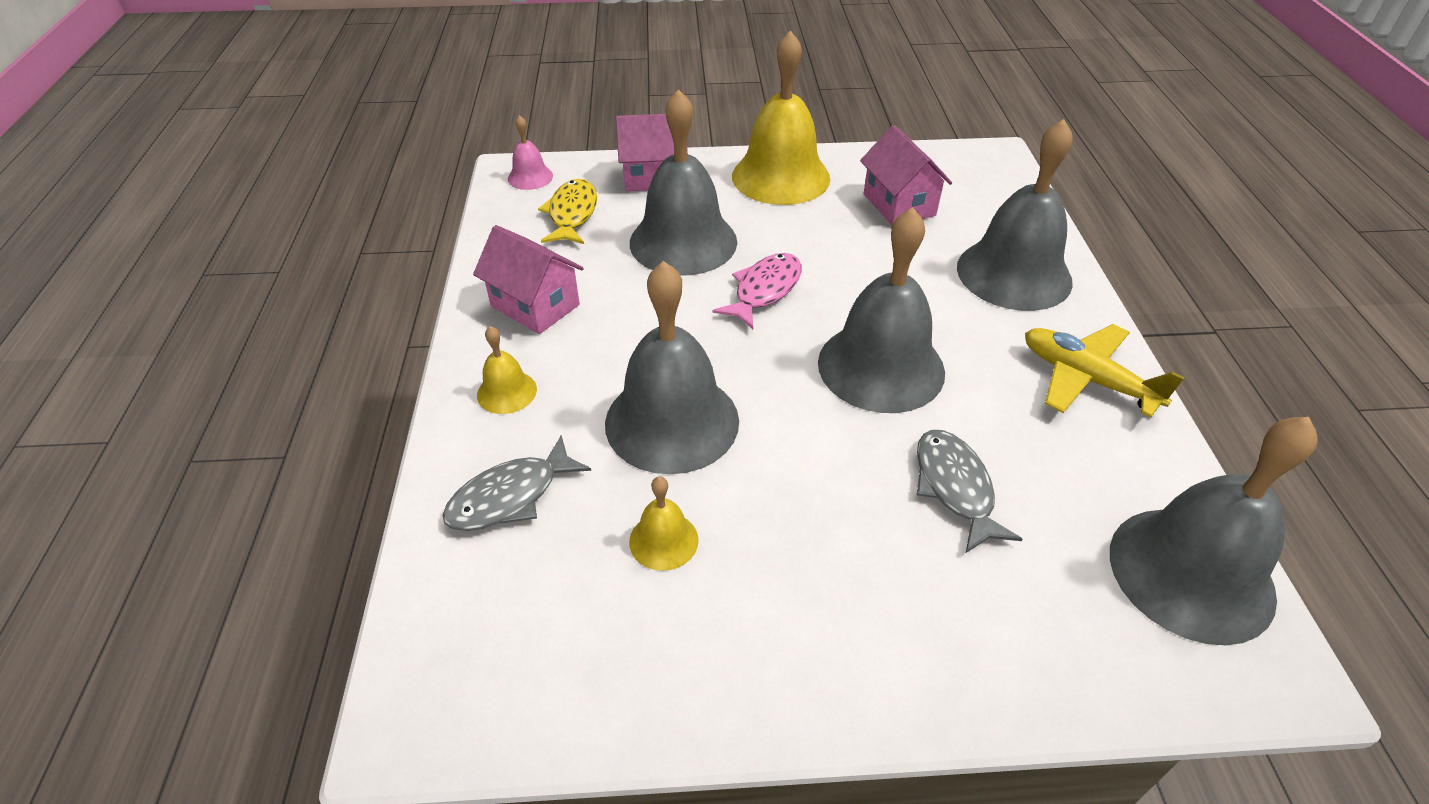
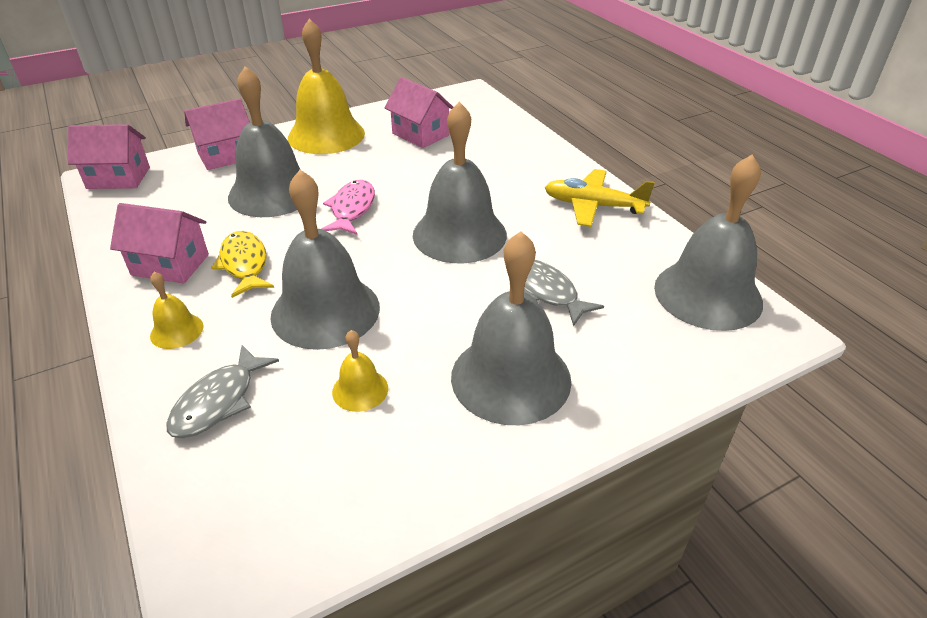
camera: 25 degrees left, 5 degrees down
pink bell [508,115,553,190] -> pink house [68,124,150,189]
yellow fish [538,179,597,244] -> yellow fish moved to [211,231,274,298]
grey bell [957,119,1073,311] -> grey bell moved to [451,231,571,425]

